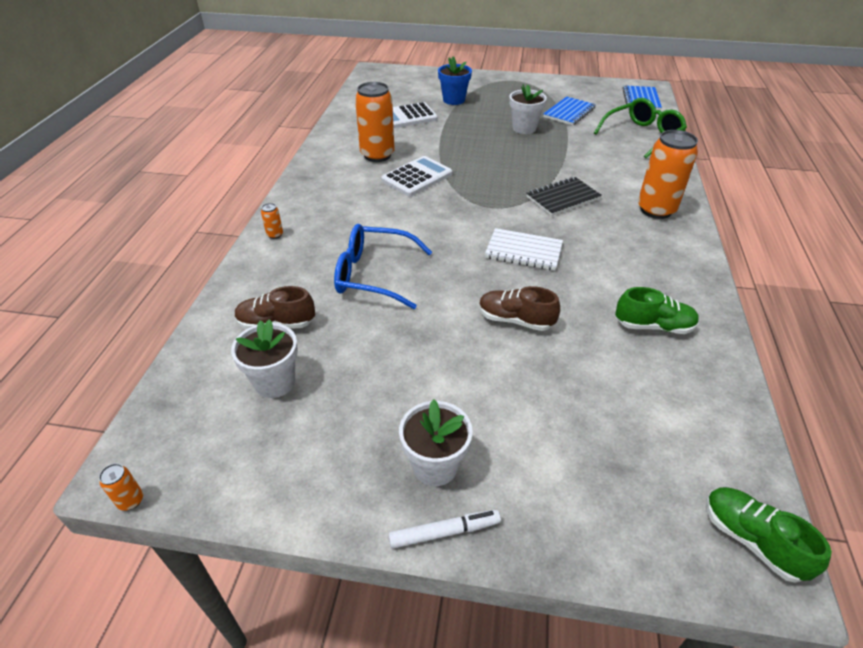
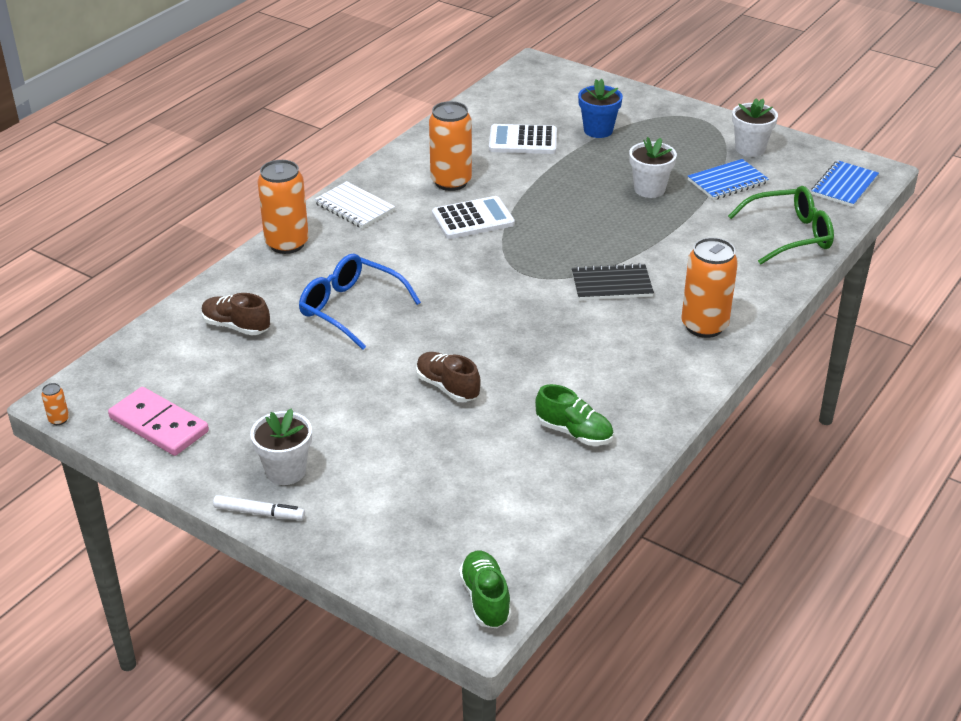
camera: 25 degrees right, 5 degrees down
white flower pot [231,319,298,398] -> white flower pot moved to [732,98,778,157]
orange can [261,203,283,239] -> orange can [258,160,309,254], size x2.47
white notebook [485,228,563,271] -> white notebook moved to [314,181,395,229]
none -> pink domino [108,387,209,456]

